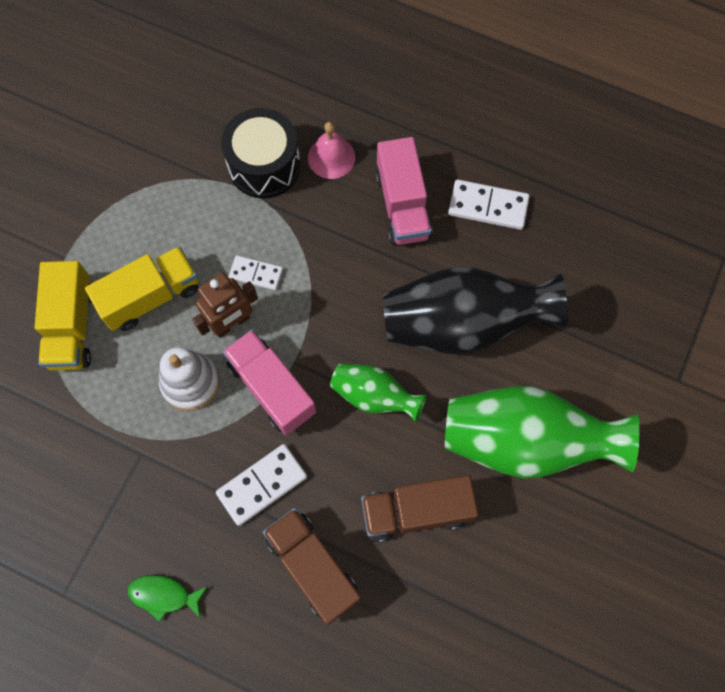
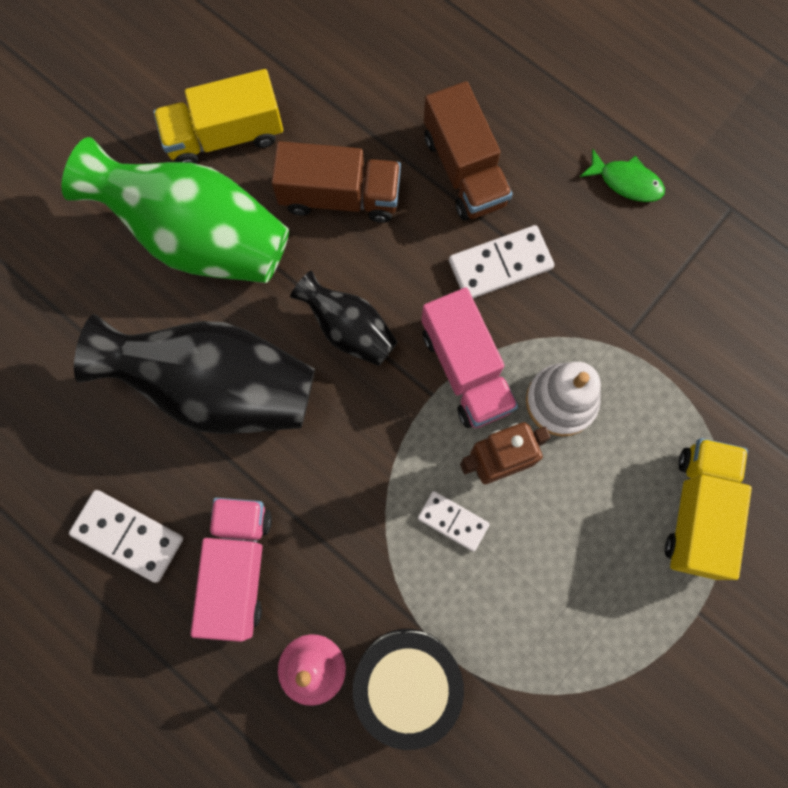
camera: 165 degrees left, 5 degrees up
yellow truck [85,246,198,331] -> yellow truck moved to [153,69,283,164]
green vase [330,364,426,422] -> black vase [290,270,398,366]

